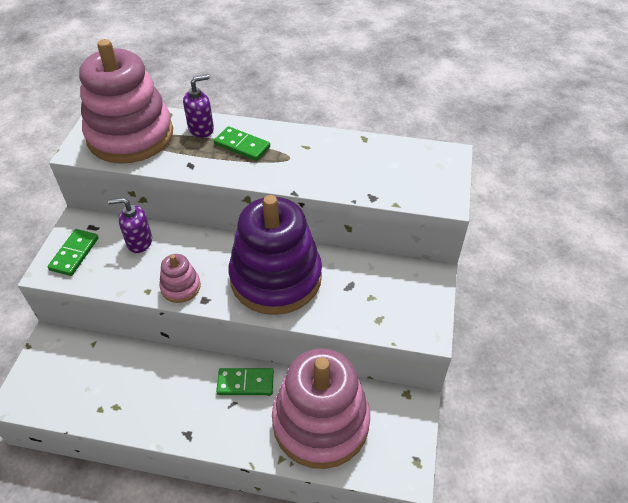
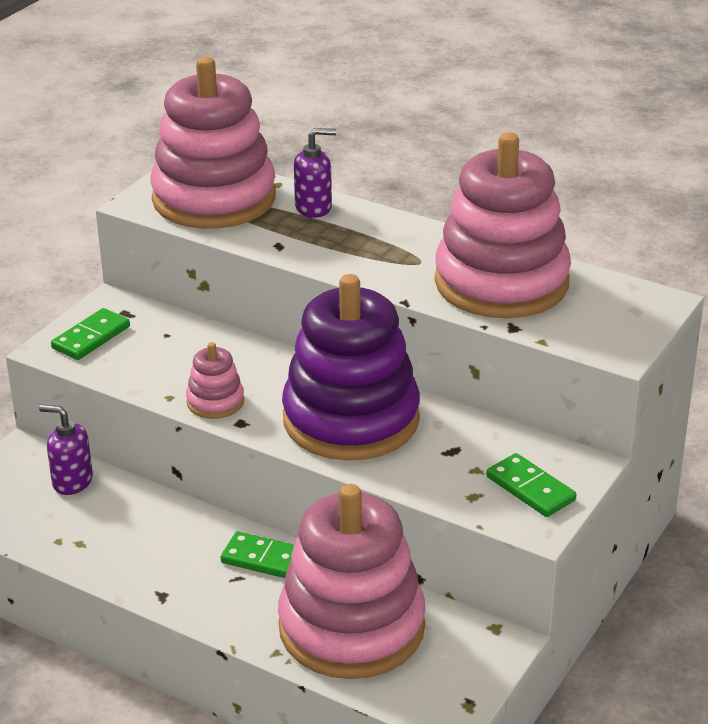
camera: 20 degrees right, 15 degrees down
purple soap dispenser [108,198,152,253] -> purple soap dispenser moved to [39,405,93,495]
green domino [214,126,270,161] -> green domino moved to [487,453,577,517]
none -> pink stacking toy [435,132,571,318]

